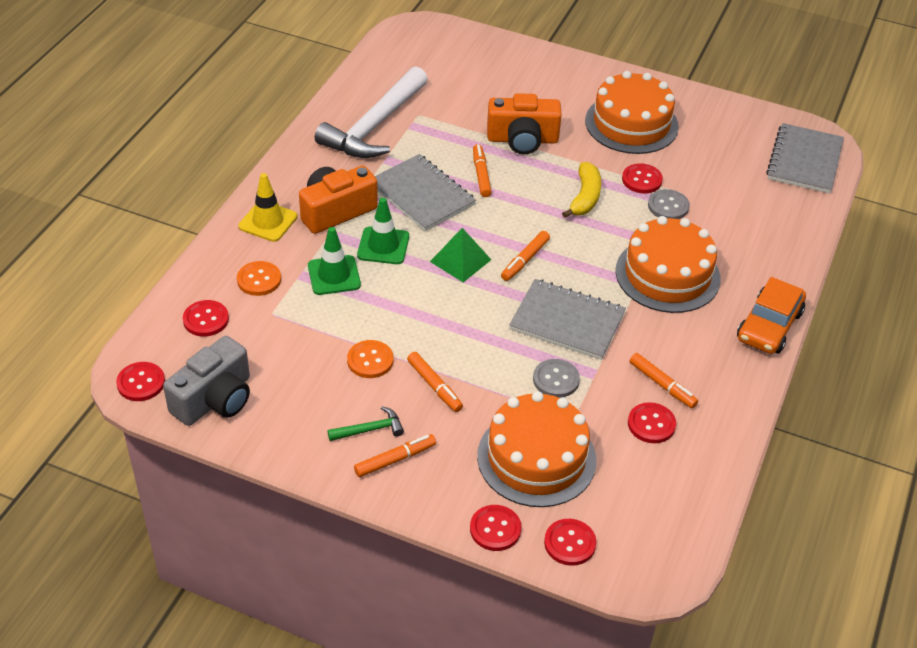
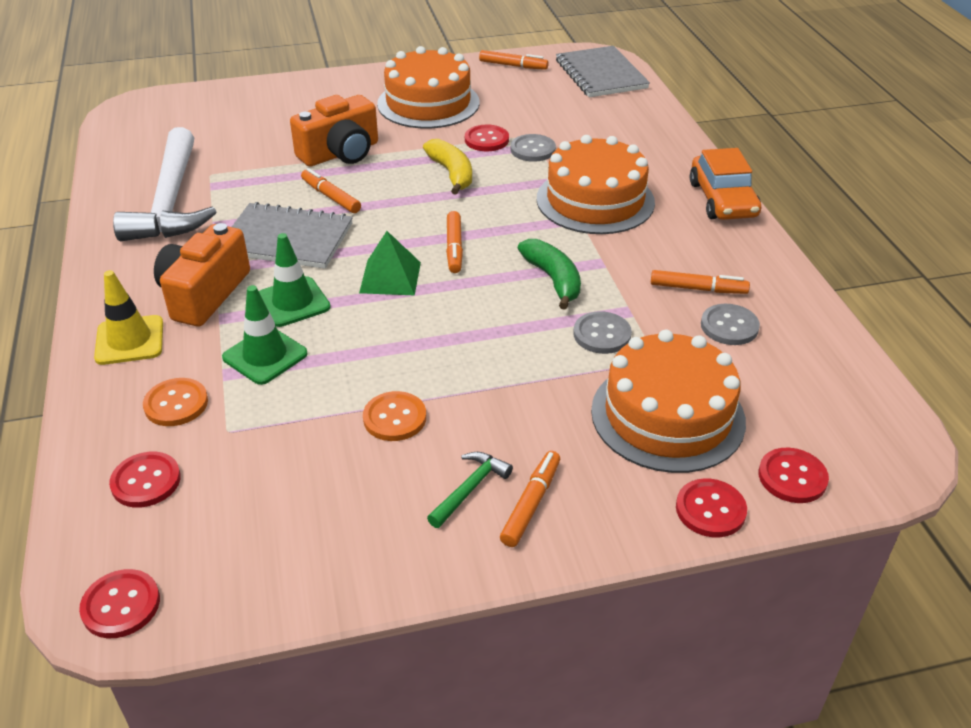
camera: 35 degrees left, 5 degrees down
grey camera [163,336,250,426] -> none
orange marker [407,352,463,412] -> orange marker moved to [479,50,549,70]
grey notebook [509,279,626,360] -> green banana [518,239,581,309]
red button [628,402,676,443] -> grey button [701,304,760,345]

